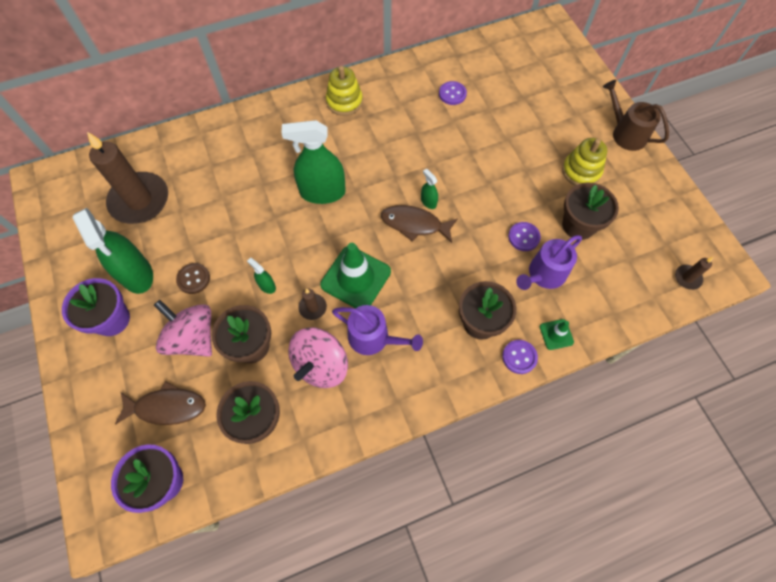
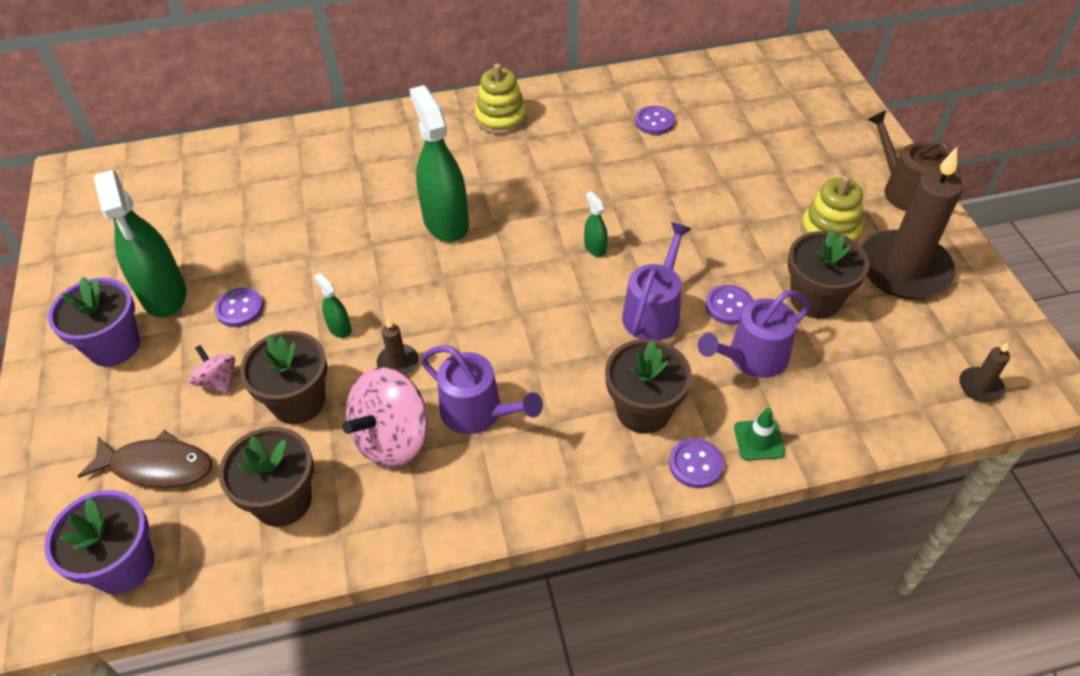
camera: 10 degrees right, 15 degrees down
brown candle [87,132,168,224] -> brown candle moved to [862,147,963,299]
pink spinning top [154,300,212,357] -> pink spinning top [189,345,235,395], size x0.52
brown button [176,263,210,294] -> purple button [215,288,263,327]
green spray bottle [282,120,346,204] -> green spray bottle turned 60 degrees clockwise [409,85,469,242]
green traffic cone [320,243,391,308] -> none
brown fish [381,205,458,243] -> none
none -> purple watering can [622,222,691,341]

